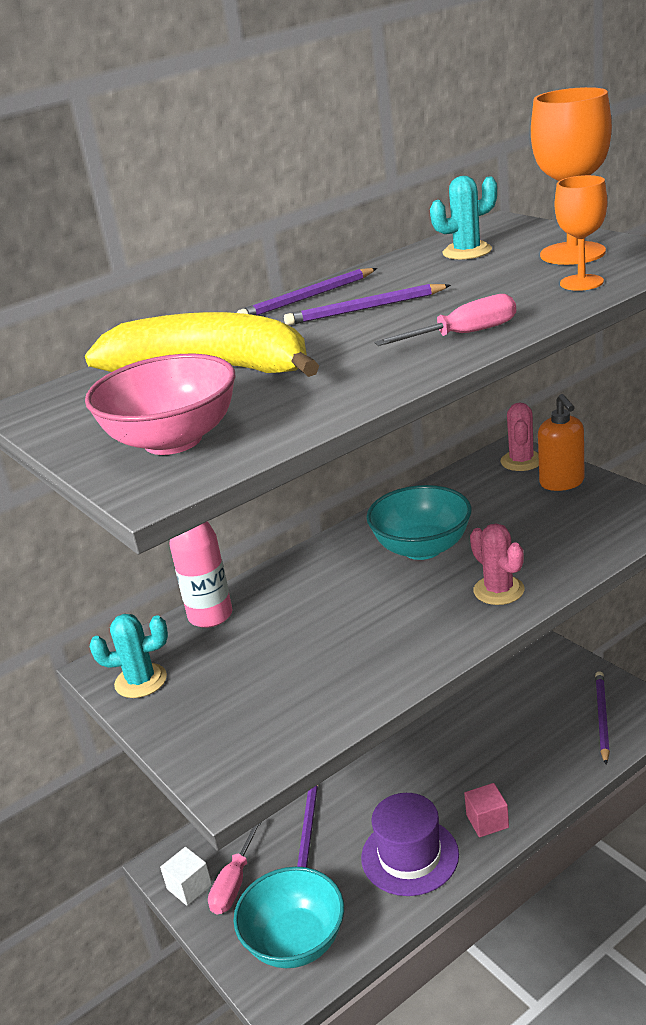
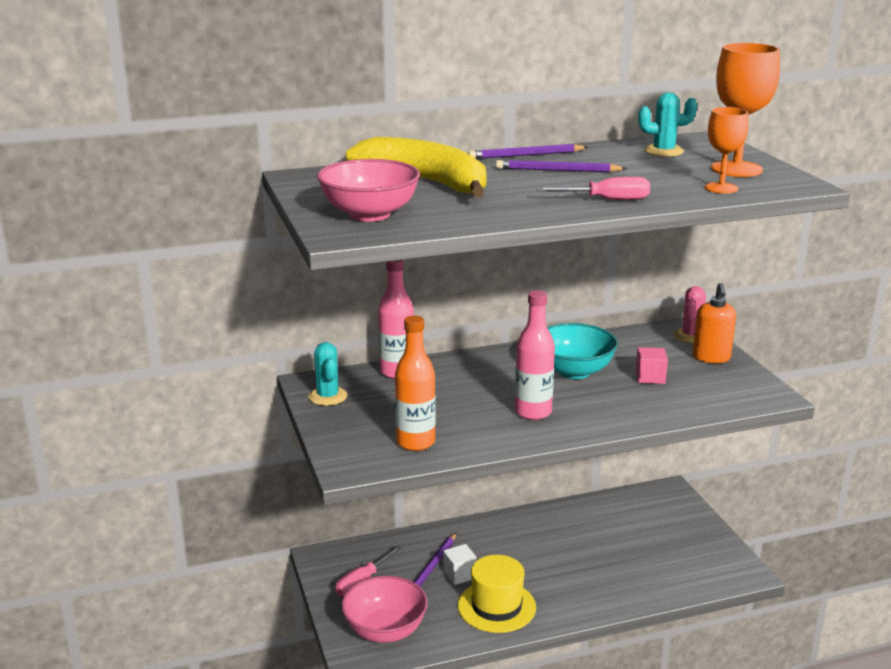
camera: 15 degrees right, 5 degrees down
turquoise cactus [90,614,168,698] -> turquoise cactus turned 60 degrees clockwise [308,342,347,406]
white cube [160,847,212,905] -> white cube moved to [443,544,477,585]
turquoise bowl [233,867,344,968] -> pink bowl [341,576,428,643]
purple hat [361,793,459,896] -> yellow hat [458,555,536,633]
pink cube [464,783,509,837] -> pink cube moved to [636,347,668,384]
pink cactus [470,523,525,605] -> none
purple pencil [595,671,610,764] -> none
none -> orange bottle [395,316,436,451]
none -> pink bottle [515,290,555,420]

